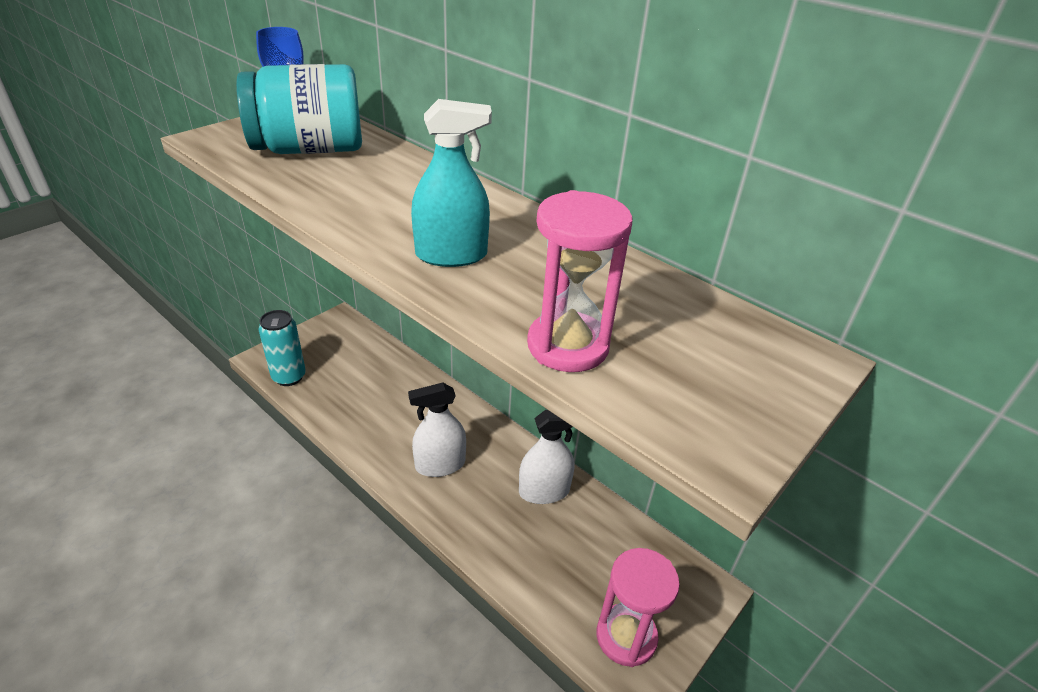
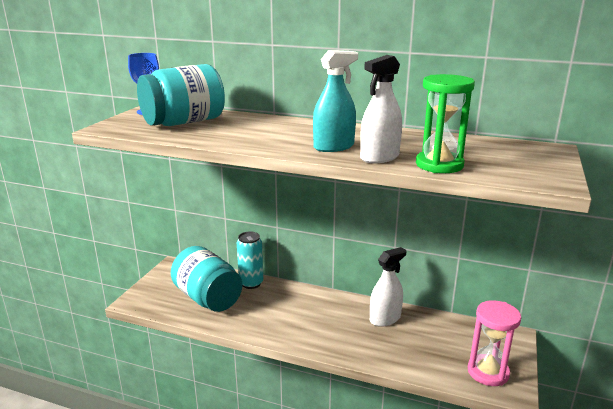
camera: 20 degrees left, 15 degrees down
turquoise can [258,310,306,386] -> turquoise can moved to [237,232,263,289]
white spray bottle [408,382,466,477] -> white spray bottle moved to [360,55,402,163]
pink hourglass [527,190,633,372] -> green hourglass [416,74,475,173]
none -> turquoise jar [171,246,242,312]

